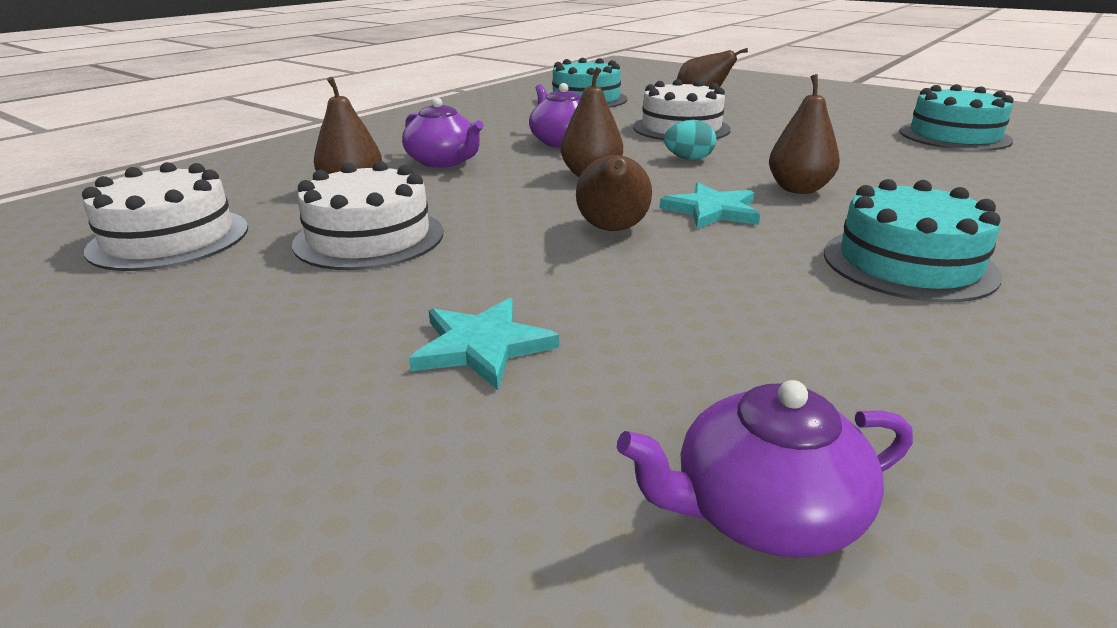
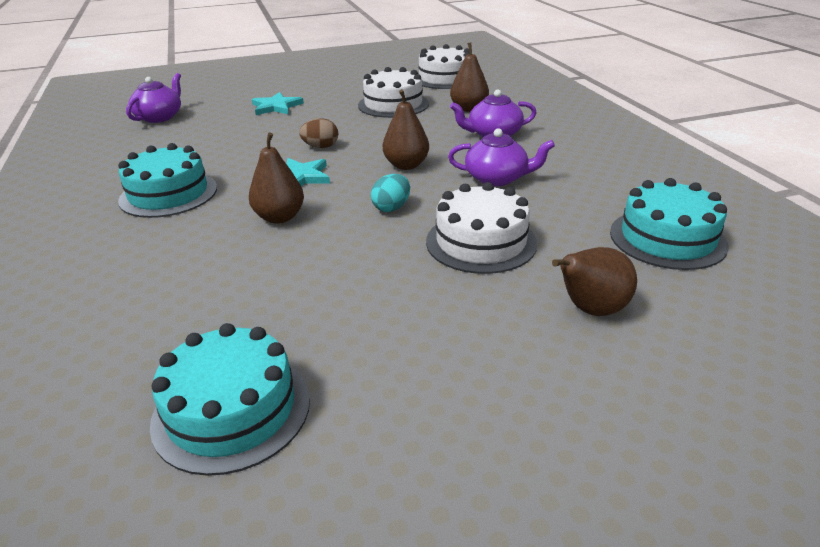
camera: 125 degrees right, 5 degrees up
brown pear [576,155,652,231] -> brown egg [299,118,338,148]

